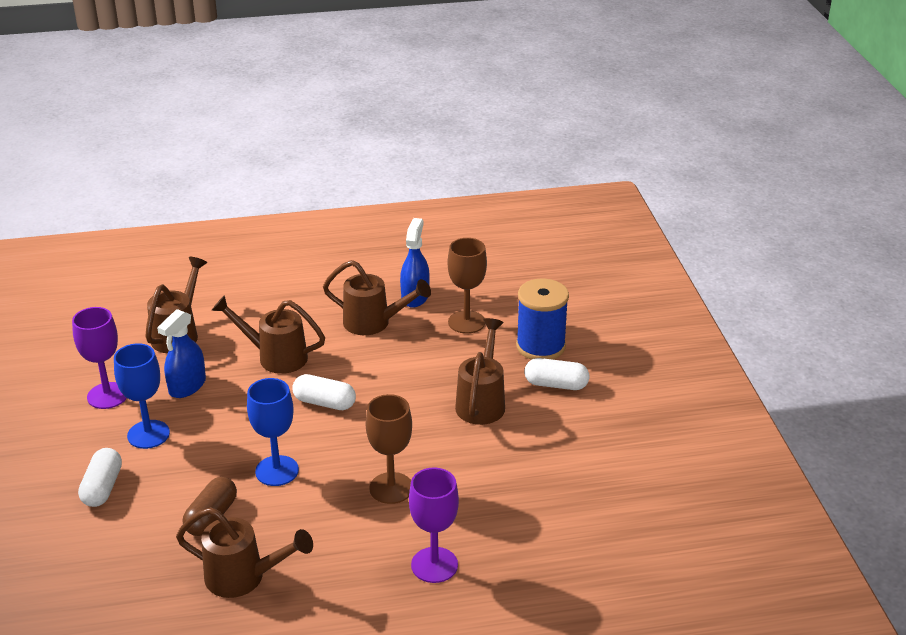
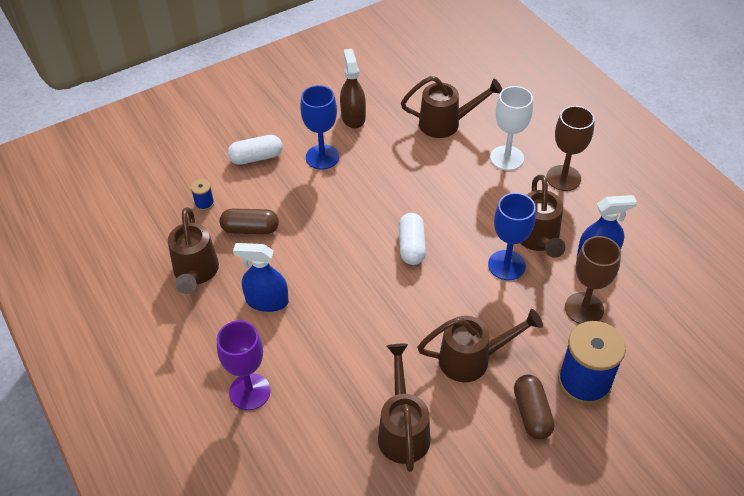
camera: 70 degrees right, 15 degrees up
purple goblet [72,307,127,409] -> brown spray bottle [340,49,366,129]
blue spray bottle [157,309,206,398] -> blue spray bottle moved to [233,243,289,312]
brown watering can [211,295,325,374] -> brown watering can moved to [378,344,430,472]
blue goblet [247,378,299,486] -> blue goblet moved to [488,193,536,280]
brown goblet [366,394,412,504] -> brown goblet moved to [546,106,595,191]
white capsule [525,358,589,390] -> brown capsule [514,375,555,439]
none -> blue spool [191,179,214,211]
none -> white goblet [490,86,533,171]

